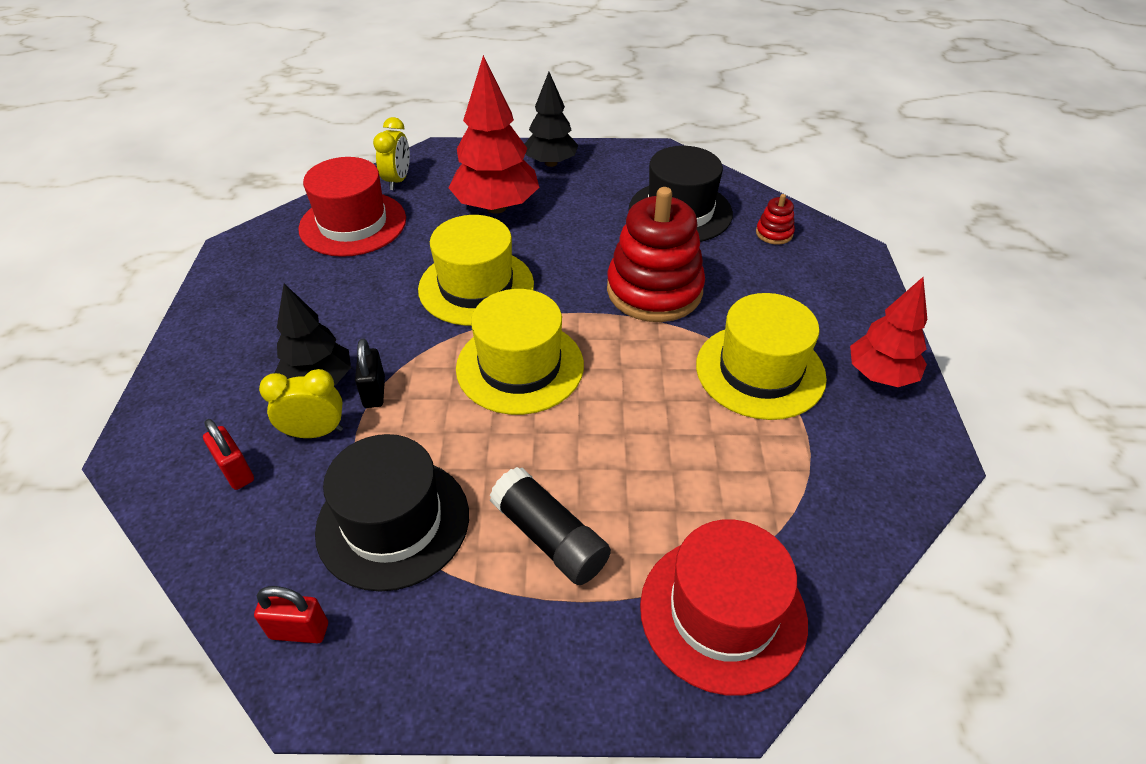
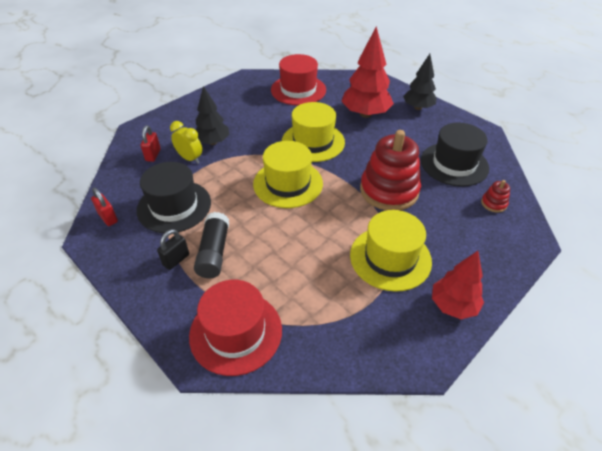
camera: 45 degrees right, 0 degrees up
black padlock [355,338,385,408] -> black padlock moved to [157,229,189,270]
yellow clock [373,117,410,190] -> none

